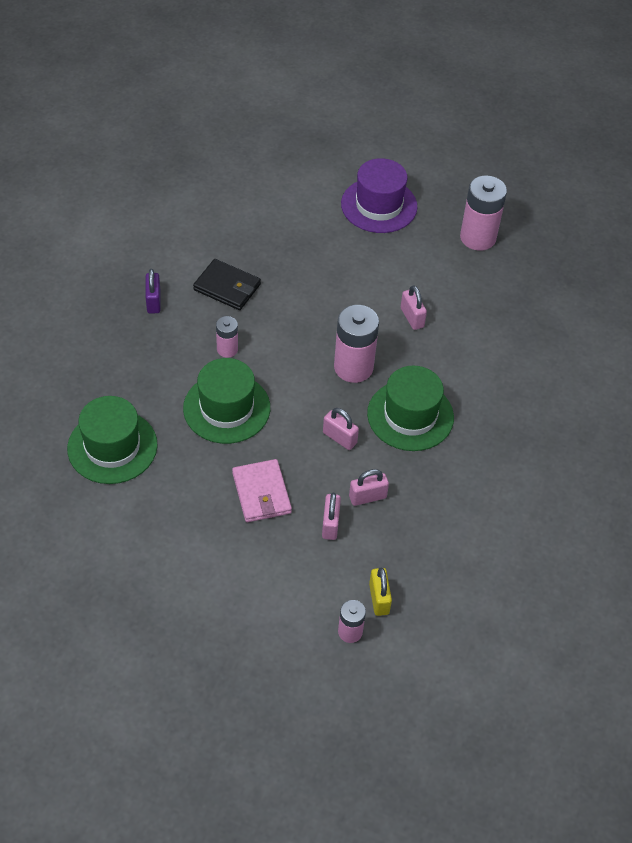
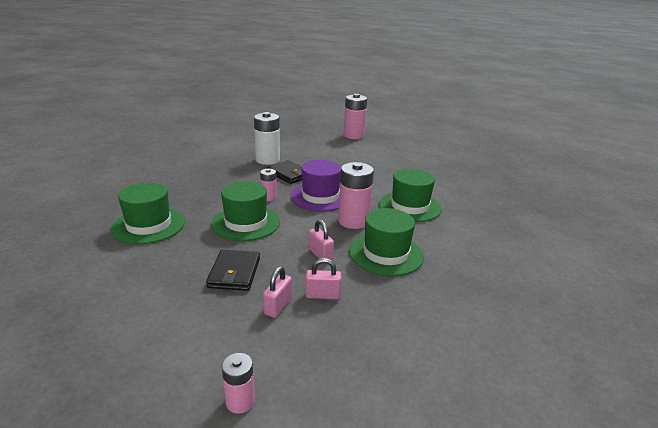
camera: 20 degrees right, 25 degrees down
purple padlock [145,269,161,314] -> none
pink wallet [232,459,292,522] -> black wallet [206,250,260,291]
purple hat [341,158,417,233] -> purple hat moved to [290,160,341,211]
yellow padlock [369,567,392,616] -> none
pink padlock [401,285,427,330] -> green hat [379,169,442,222]
pink battery [460,176,507,251] -> pink battery moved to [344,94,367,139]
none -> white battery [254,112,280,165]

